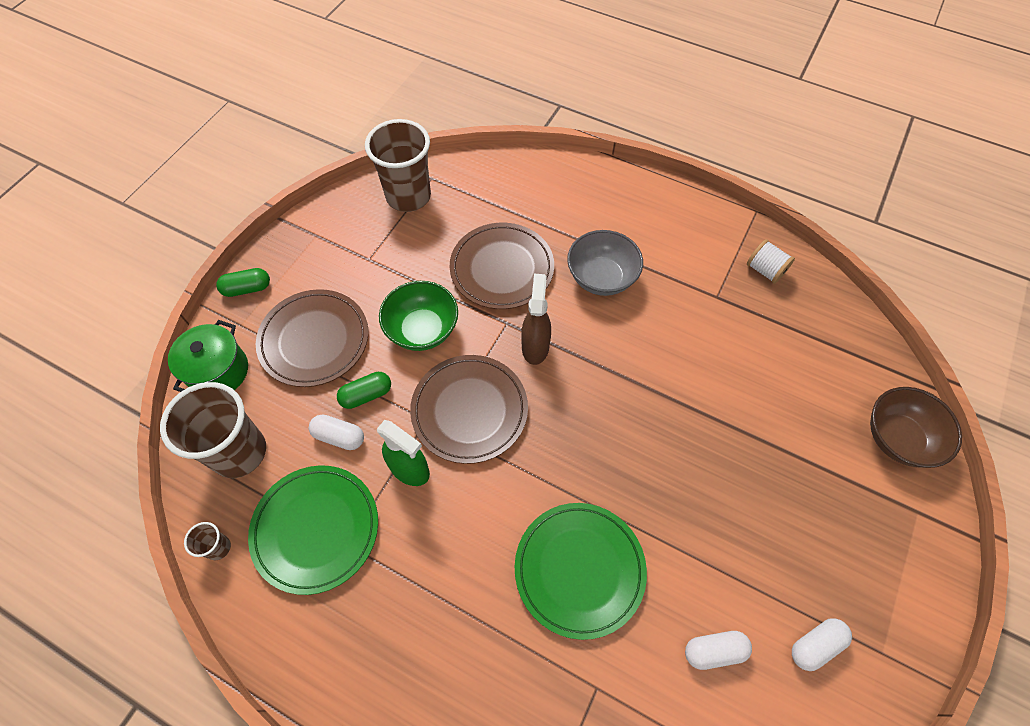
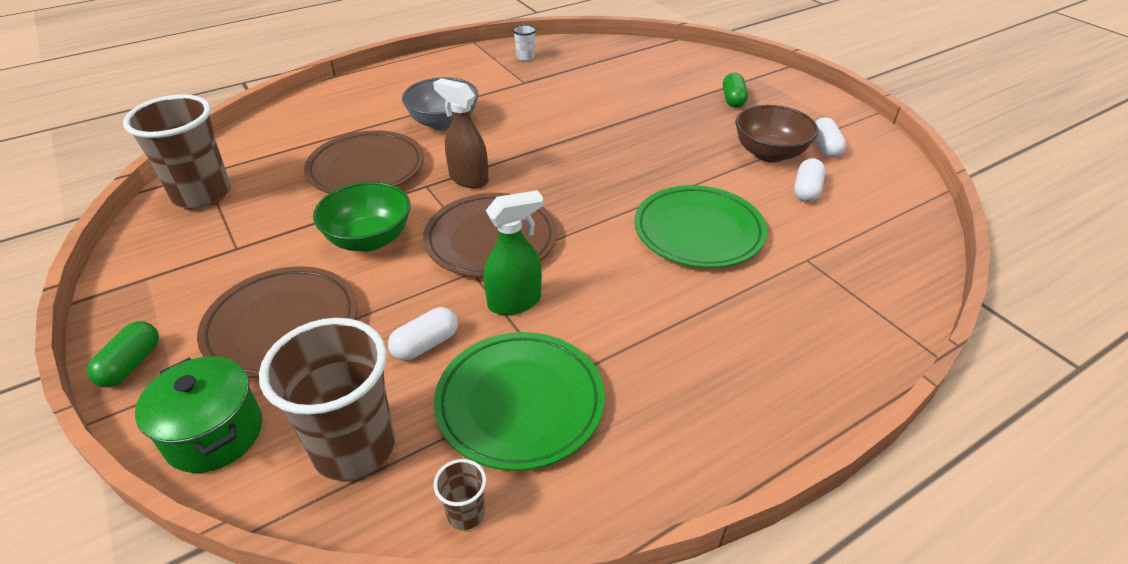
camera: 60 degrees left, 20 degrees down
green capsule [337,372,391,409] -> green capsule moved to [723,73,748,108]
white spool [747,239,795,284] -> white cup [513,24,537,61]
brown bowl [870,387,962,468] -> brown bowl moved to [735,105,818,163]

